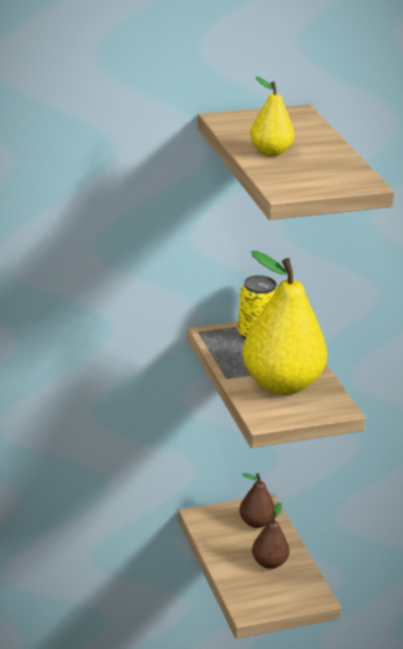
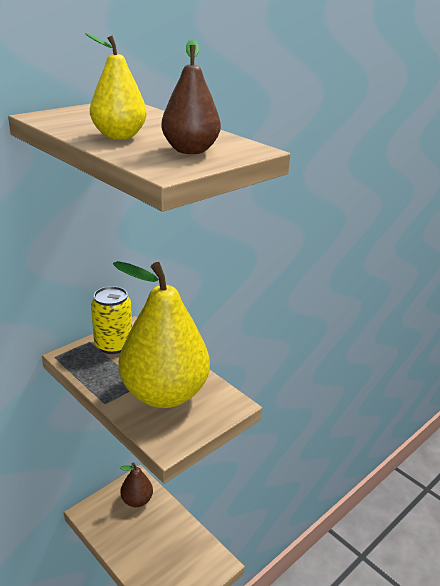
camera: 25 degrees left, 0 degrees up
brown pear [252,502,290,569] -> brown pear moved to [161,40,221,154]

